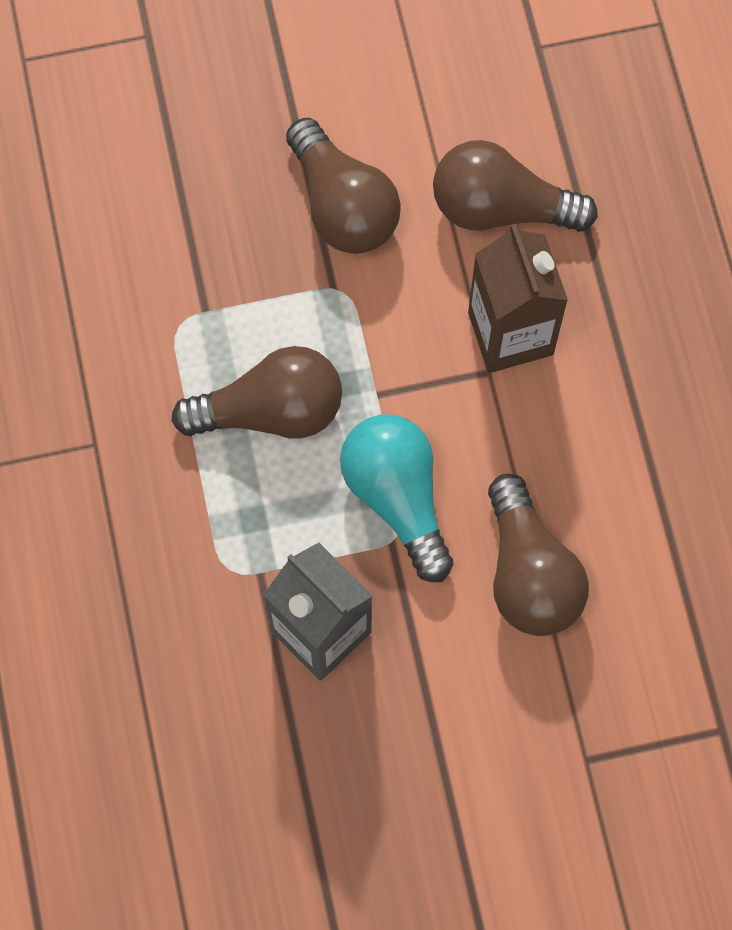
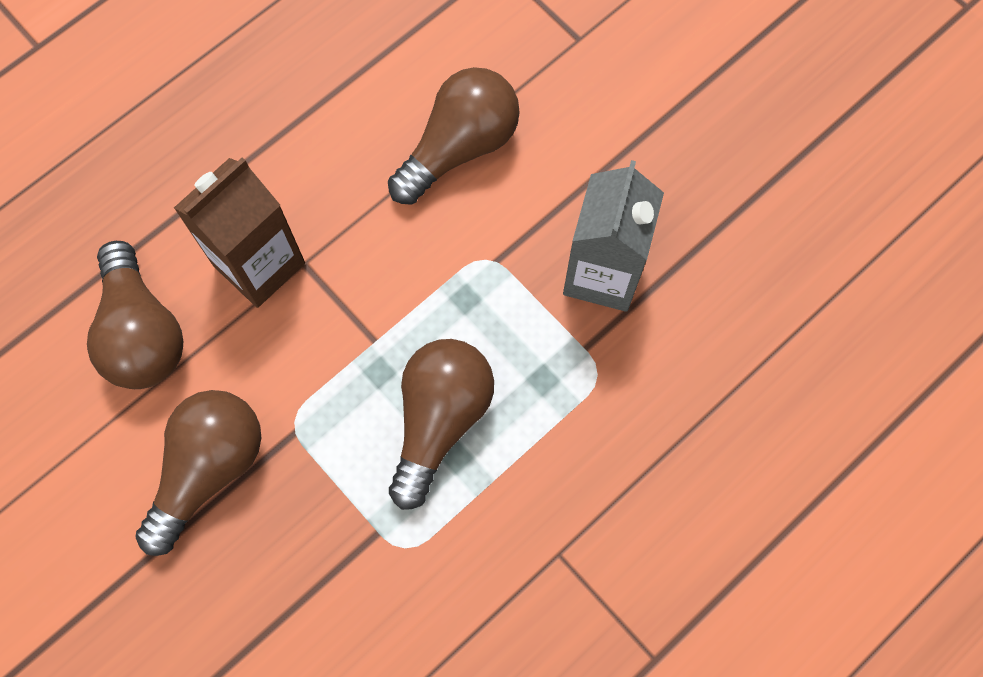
camera: 120 degrees left, 0 degrees up
brown light bulb [172,346,342,439] -> brown light bulb turned 60 degrees clockwise [389,339,494,510]
turquoise light bulb [340,414,453,582] -> none

